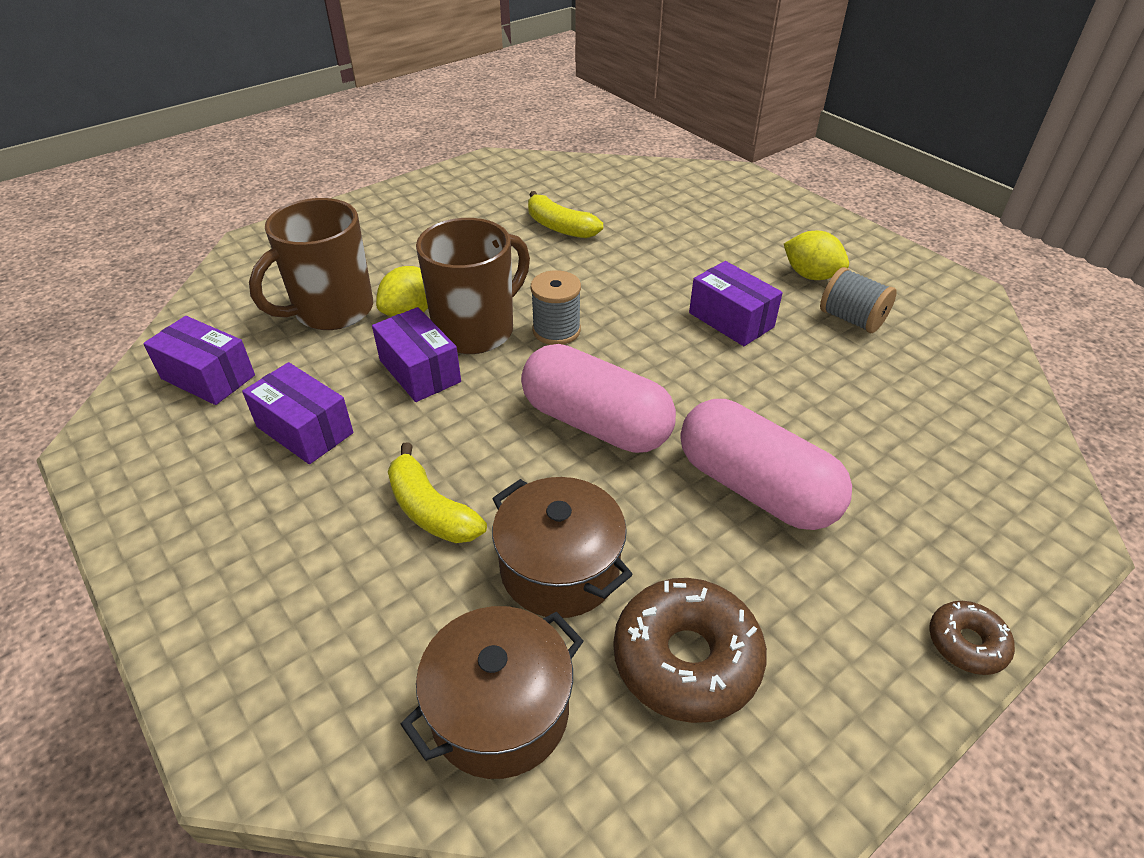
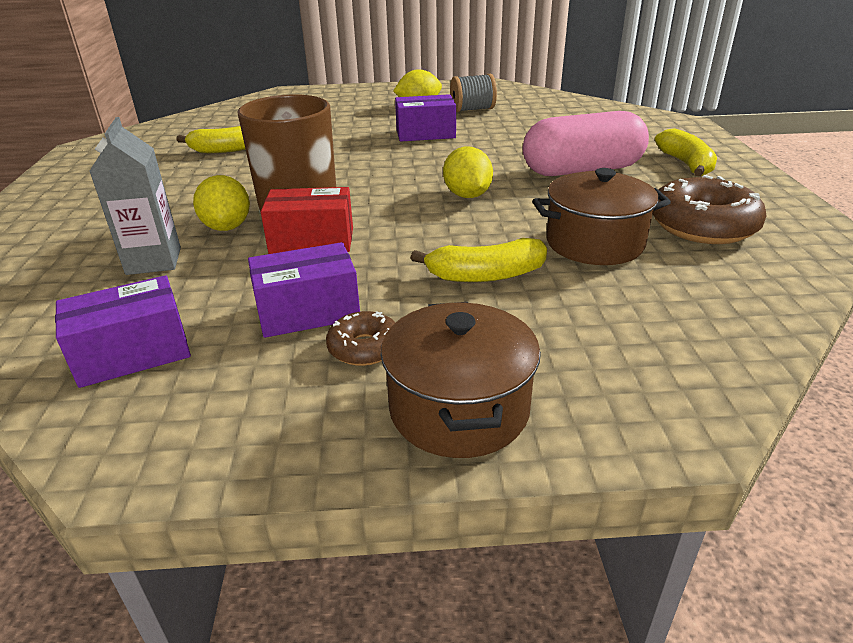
camera: 55 degrees left, 10 degrees down
brown mug [249,198,373,330] -> grey carton [90,117,181,275]
purple box [372,307,461,402] -> red box [261,187,353,254]
brown pot [400,606,584,779] -> brown pot moved to [381,302,541,458]
pink capsule [521,344,676,453] -> yellow lemon [443,146,493,198]
grey spool [531,270,581,345] -> none
brown donut [929,601,1015,675] -> brown donut moved to [326,311,396,366]
none -> yellow banana [655,128,717,177]

